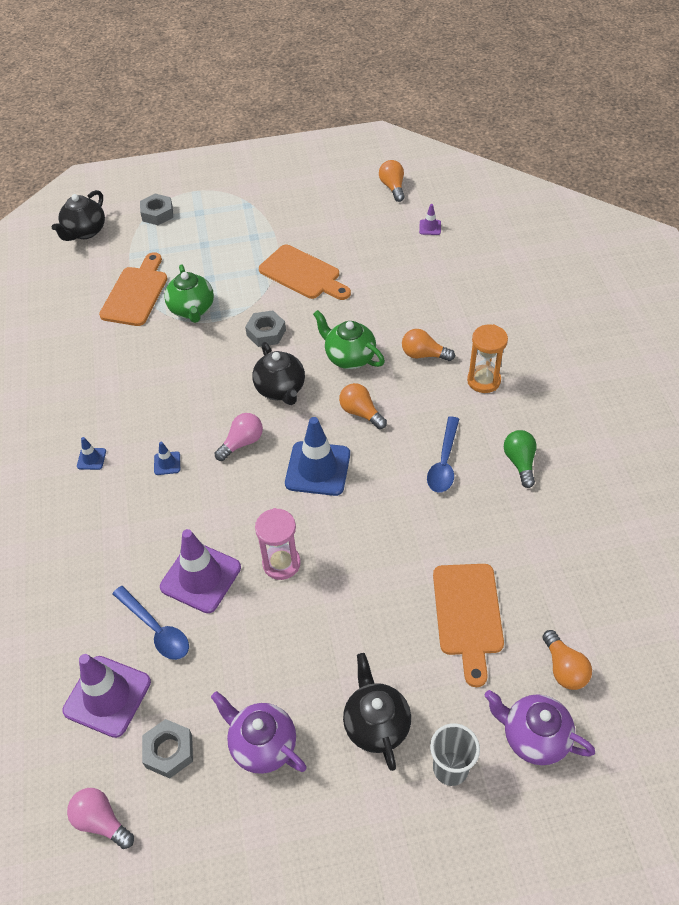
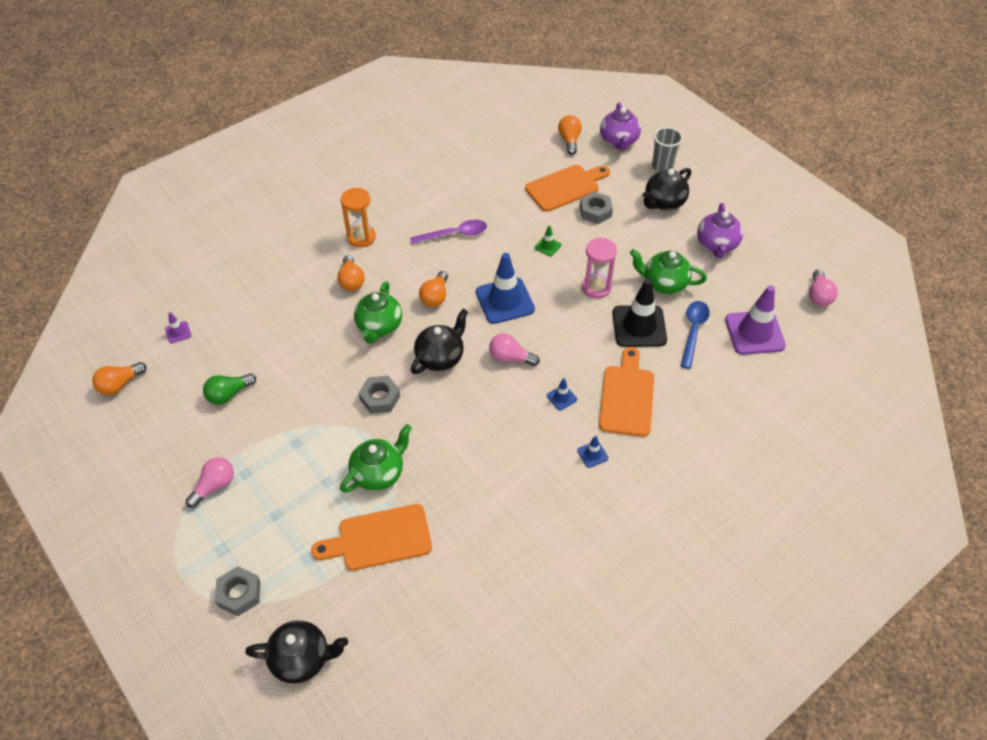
camera: 120 degrees left, 0 degrees up
grey nut [142,719,193,778] -> grey nut moved to [580,192,613,224]
purple traffic cone [160,529,241,613] -> black traffic cone [612,279,667,347]
orange cutting board [259,245,351,300] -> orange cutting board moved to [599,347,654,437]
blue spoon [427,417,459,492] -> purple spoon [410,219,487,244]
green light bulb [504,430,537,488] -> green light bulb moved to [203,373,256,405]
orange light bulb [543,630,592,690] -> orange light bulb turned 45 degrees counterclockwise [558,115,582,155]
none -> pink light bulb [185,457,234,508]
none -> green traffic cone [535,226,561,256]
none -> green teapot [630,249,707,294]

